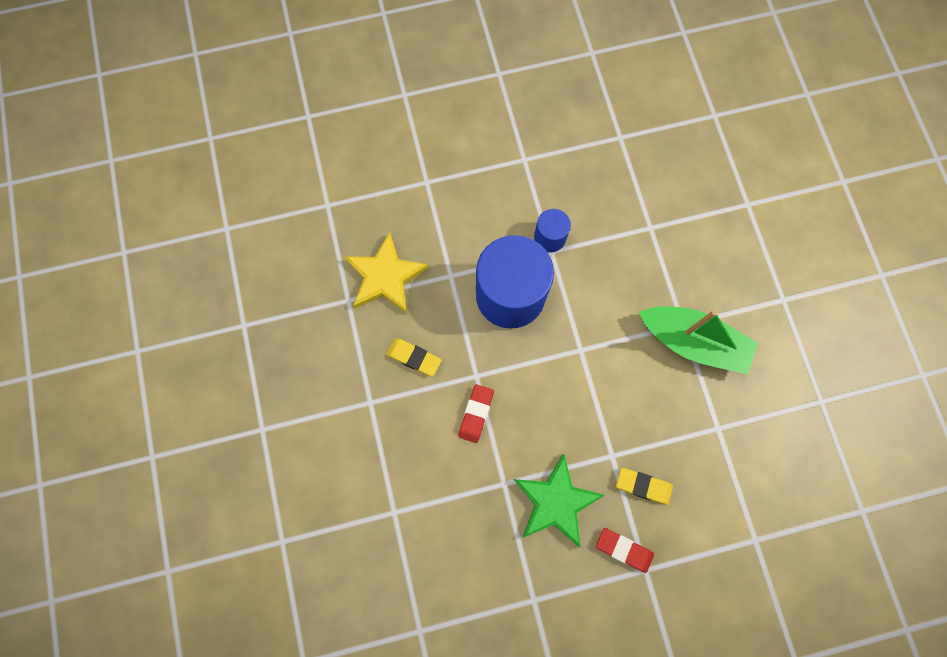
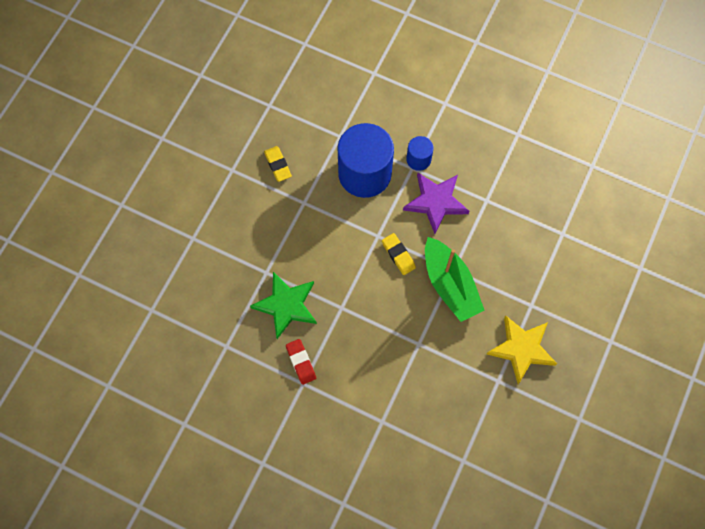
camera: 40 degrees right, 5 degrees down
yellow star [344,232,429,313] -> yellow star moved to [487,315,557,384]
red eraser [458,384,494,443] -> none
yellow eraser [616,468,673,505] -> yellow eraser moved to [382,233,416,275]
none -> purple star [403,173,469,234]

